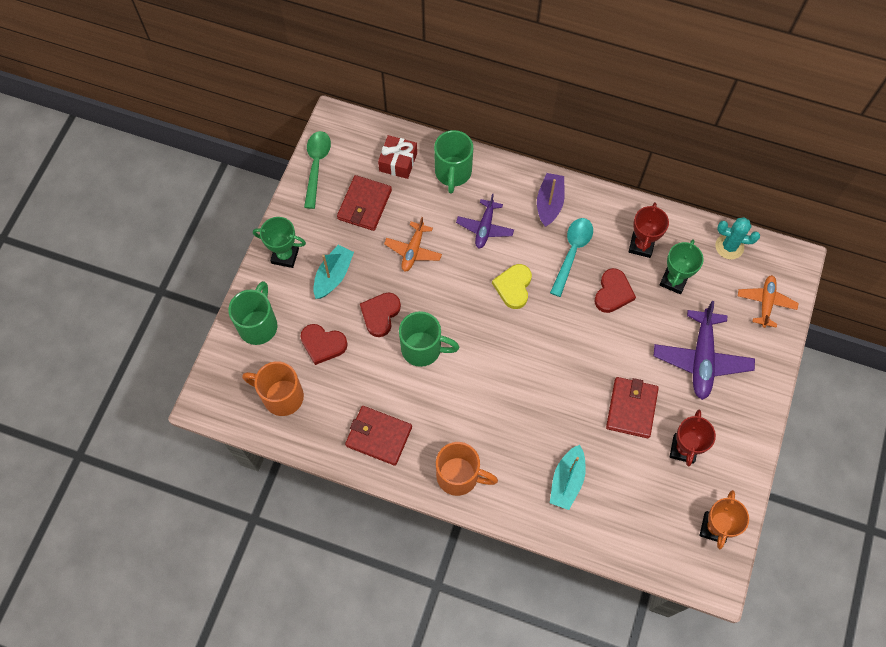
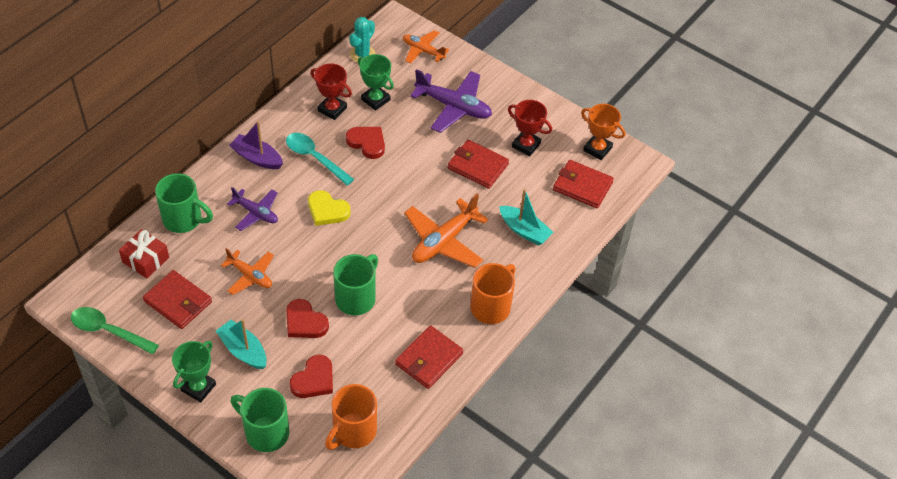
camera: 75 degrees left, 15 degrees down
none -> orange plane [404,194,488,268]
none -> red wallet [553,160,614,208]

